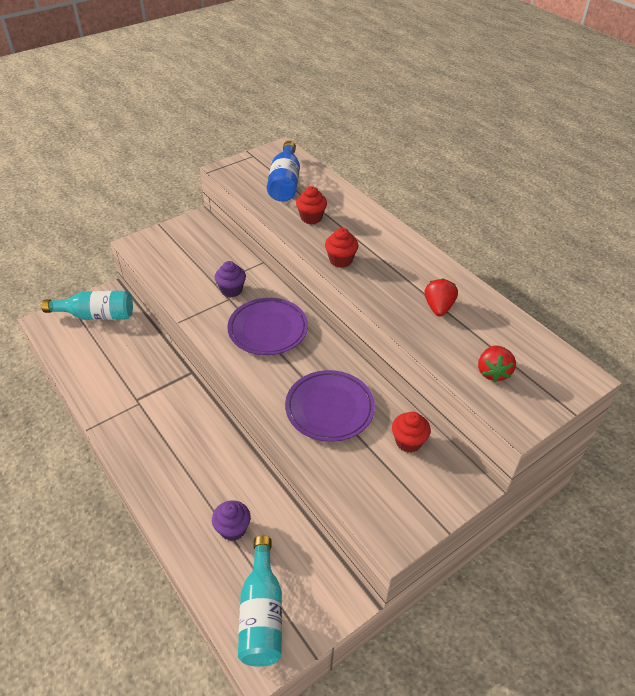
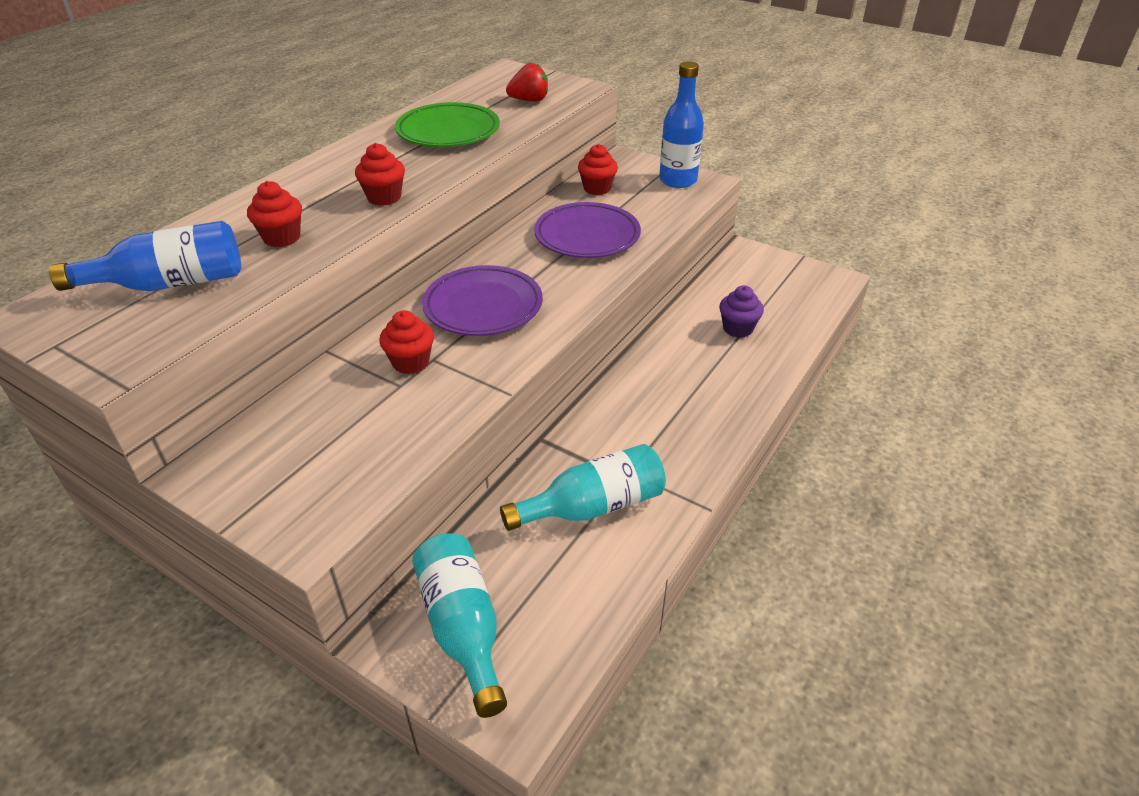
camera: 110 degrees left, 5 degrees down
purple cupcake [215,261,246,297] -> red cupcake [379,310,434,374]
turquoise bottle [238,536,282,667] -> turquoise bottle moved to [500,444,666,531]
red strawberry [425,278,458,317] -> green plate [395,102,500,147]
none -> blue bottle [659,61,704,188]

